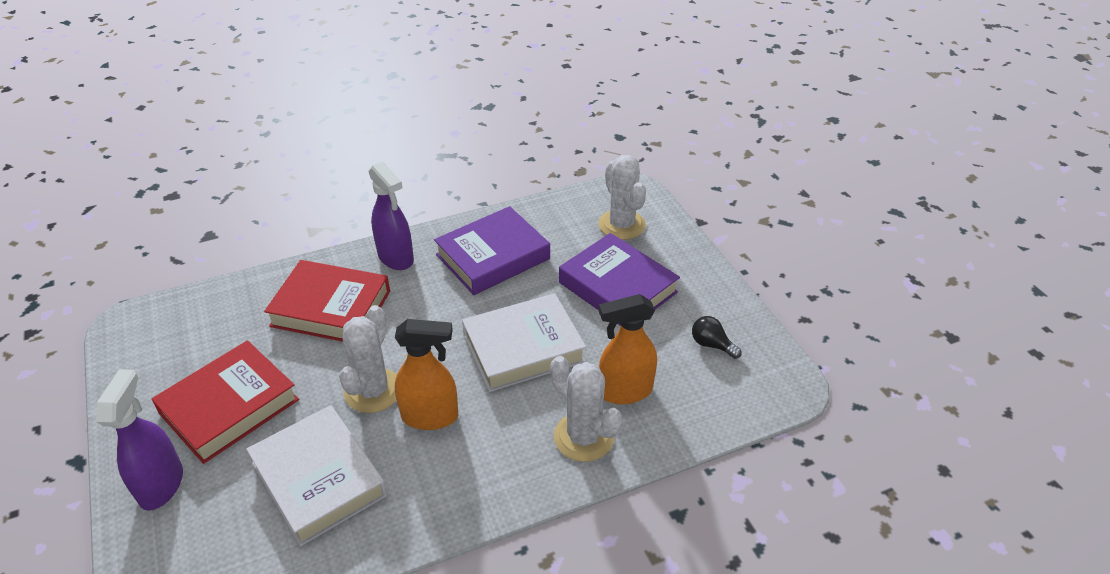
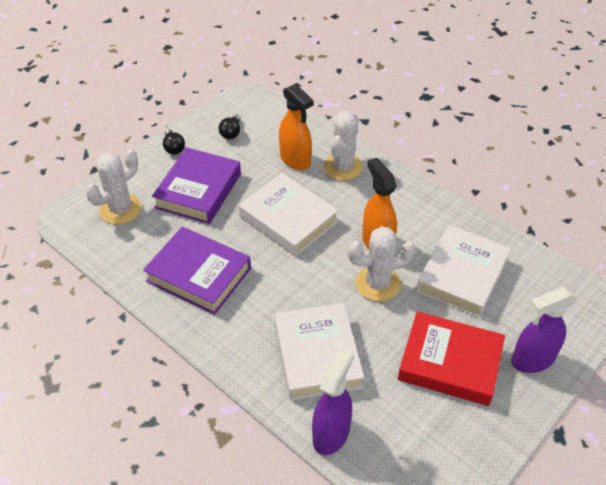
camera: 115 degrees left, 5 degrees up
red book [264,260,390,342] -> white book [275,303,364,400]
purple spray bottle [368,161,414,270] -> purple spray bottle moved to [312,347,354,455]
none -> black light bulb [163,129,185,155]

